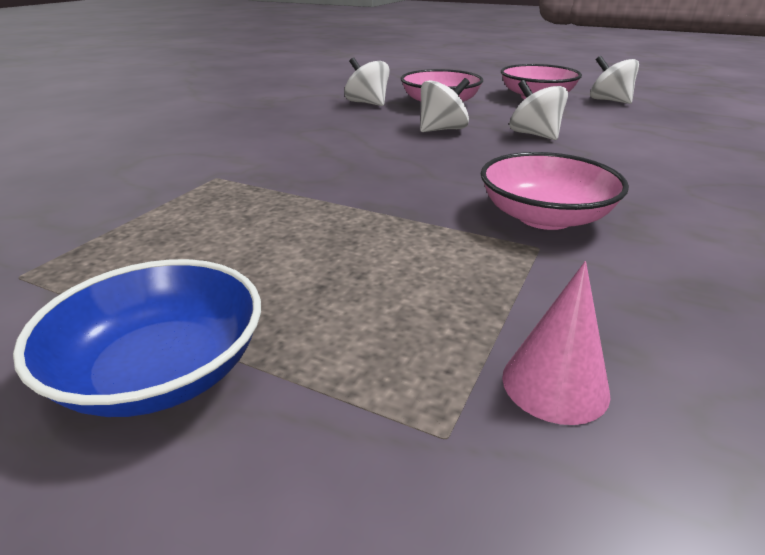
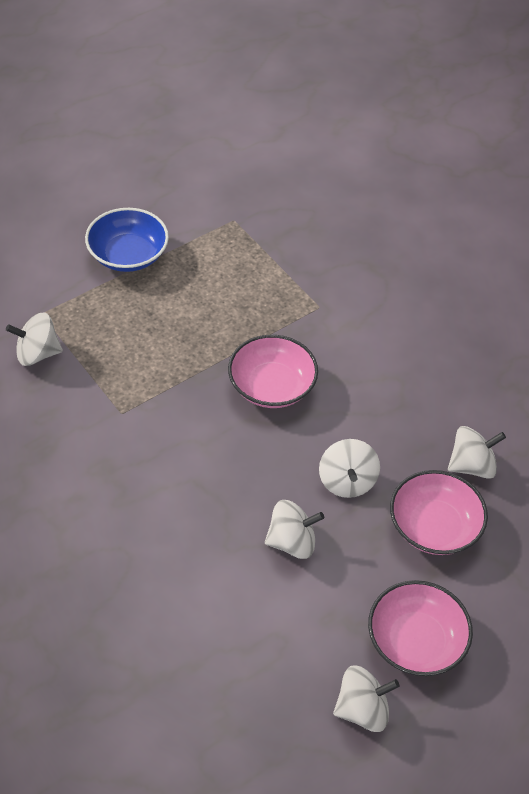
camera: 115 degrees right, 20 degrees up
pink bowl [480,152,629,230] -> pink bowl moved to [228,335,318,408]
pink cone [502,261,611,425] -> white spinning top [6,312,63,366]

